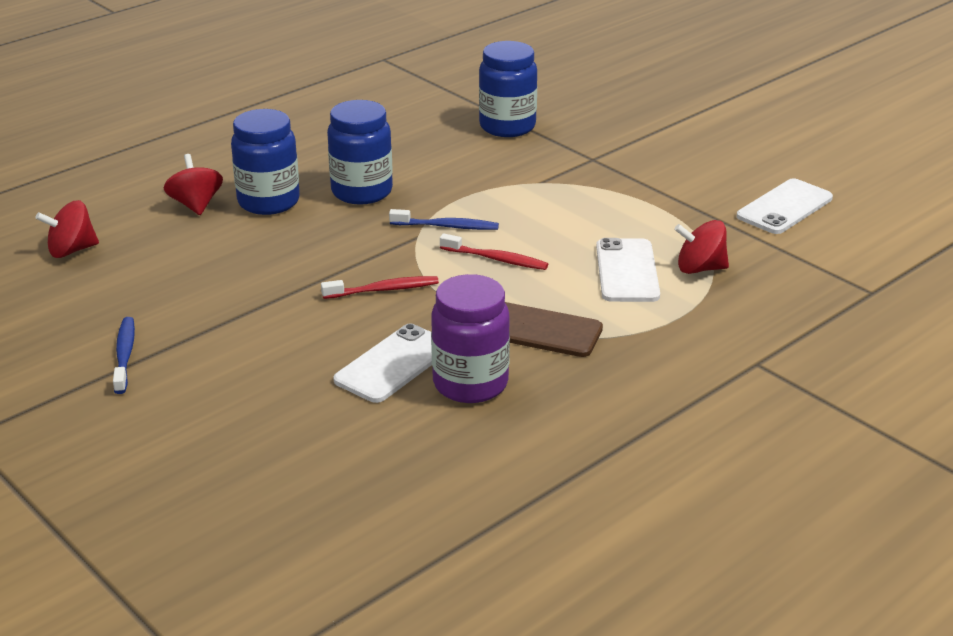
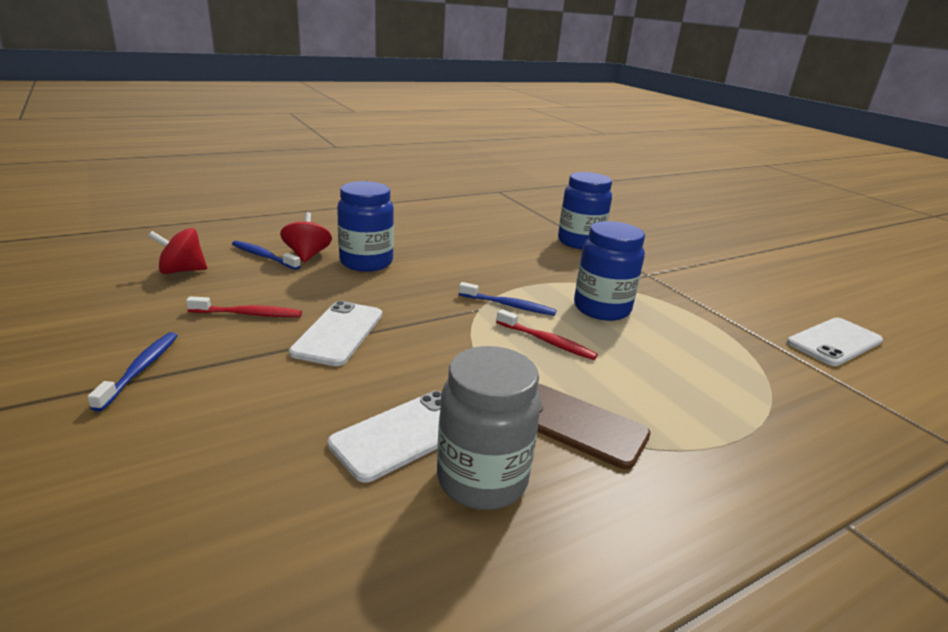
camera: 10 degrees right, 5 degrees down
red toothbrush [321,276,439,299] -> red toothbrush moved to [186,296,302,317]
blue jar [327,100,393,205] -> blue jar moved to [574,221,645,321]
purple jar [431,274,510,403] -> grey jar [437,346,541,510]
white phone [596,238,660,302] -> white phone moved to [289,301,382,366]
red spinning top [674,220,729,274] -> none
none -> blue toothbrush [232,241,301,270]

